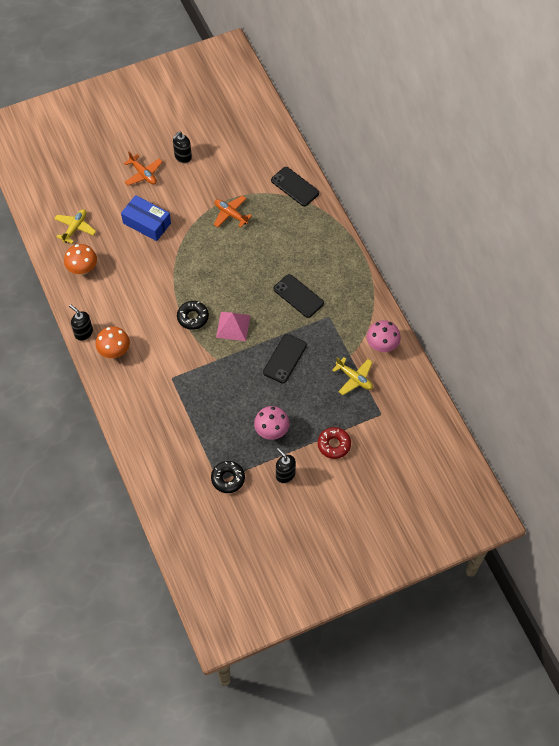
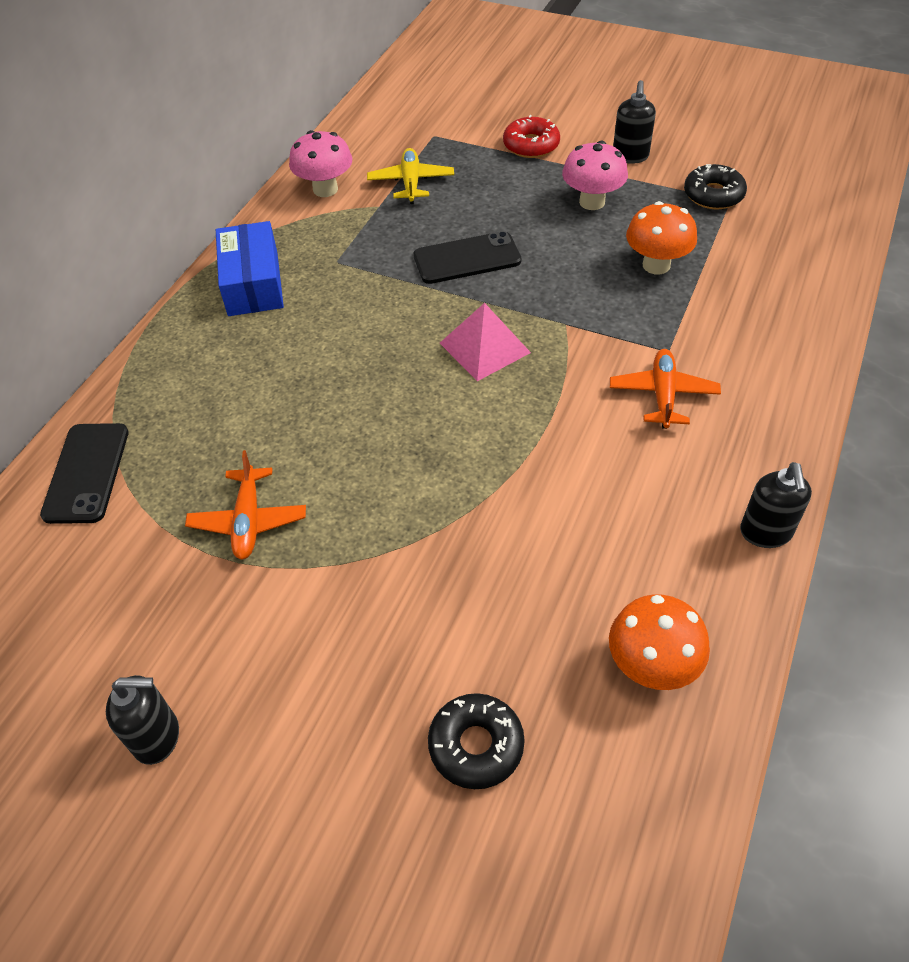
camera: 130 degrees left, 10 degrees down
yellow plane [54,209,96,244] -> none
orange mushroom [96,326,130,358] -> orange mushroom moved to [626,201,697,274]
blue box [121,195,171,241] -> blue box moved to [216,221,284,316]
orange plane [124,152,163,185] -> orange plane moved to [610,349,721,429]
black donut [177,301,209,330] -> black donut moved to [428,693,525,789]
black phone [274,274,324,318] -> none

